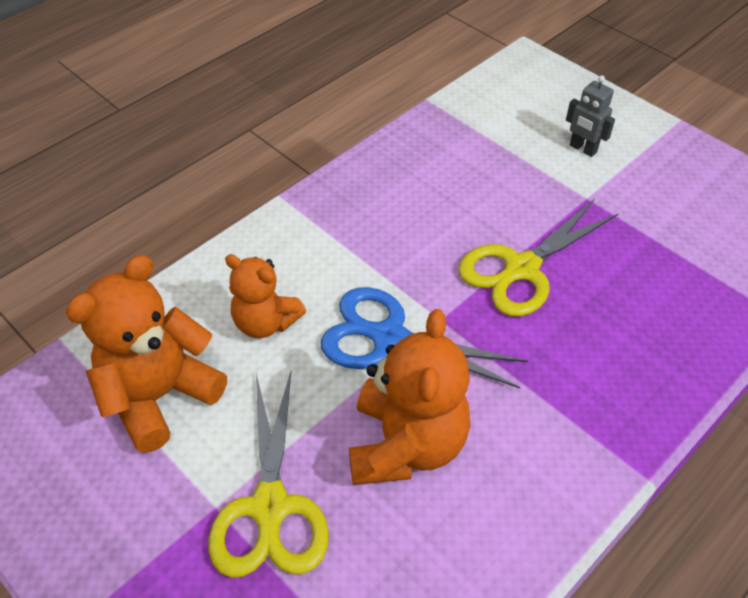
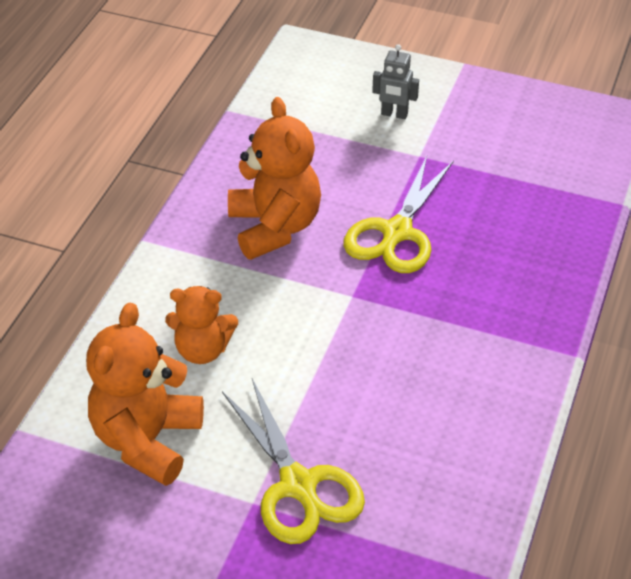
camera: 25 degrees left, 5 degrees down
blue scissors [321,287,528,388] -> none
orange teddy bear [349,309,470,485] -> orange teddy bear moved to [228,97,321,260]

